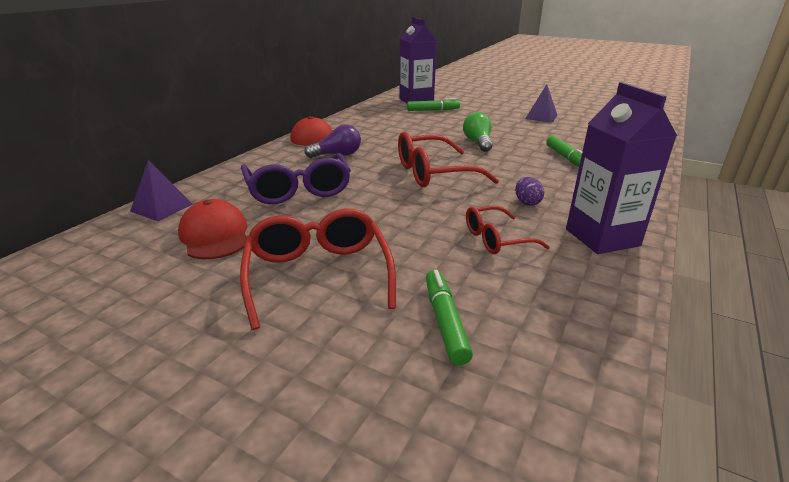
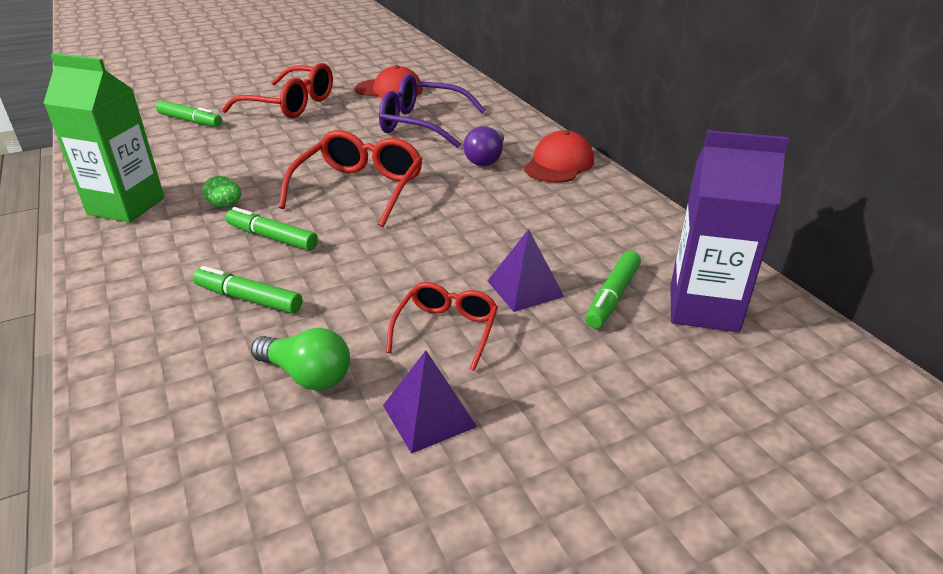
camera: 125 degrees right, 5 degrees up
purple pyramid [130,160,193,221] -> purple pyramid moved to [488,229,564,312]
green light bulb [463,112,492,152] -> green light bulb moved to [251,328,350,391]
red glasses [466,206,550,254] -> red glasses moved to [386,282,498,371]
purple egg [515,177,544,206] -> green egg [202,176,241,207]
purple carton [566,82,677,254] -> green carton [43,53,165,223]
none -> green marker [225,207,318,251]

